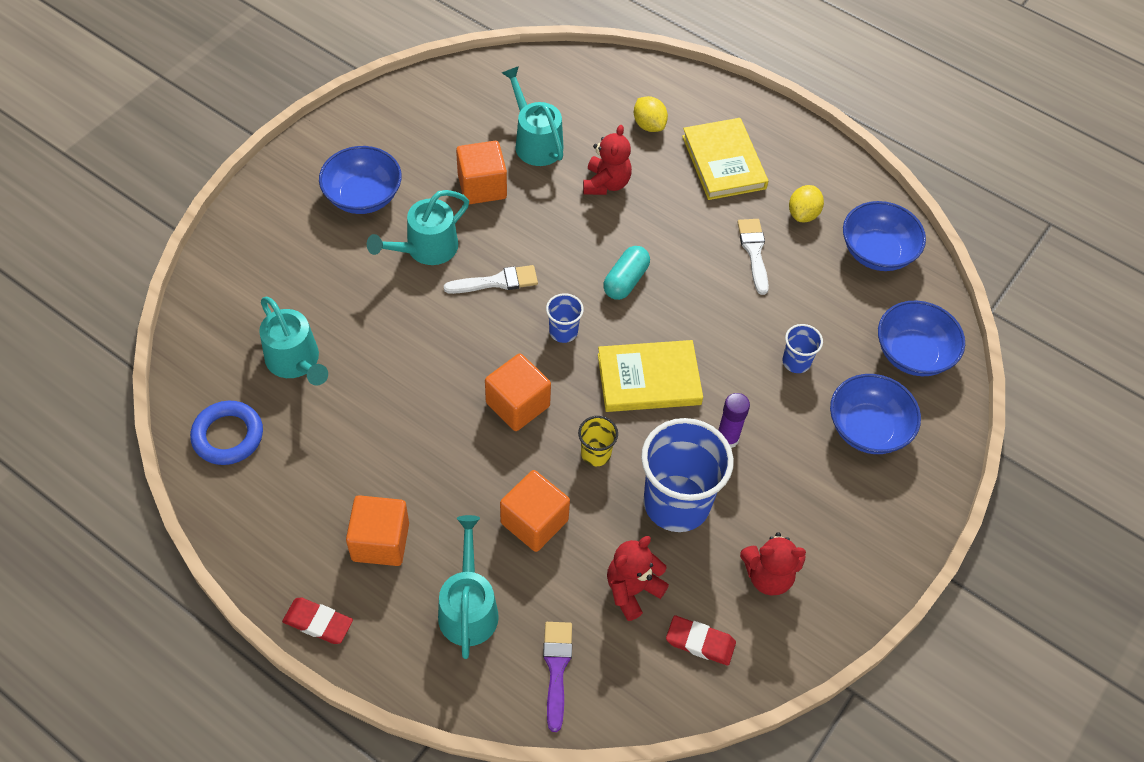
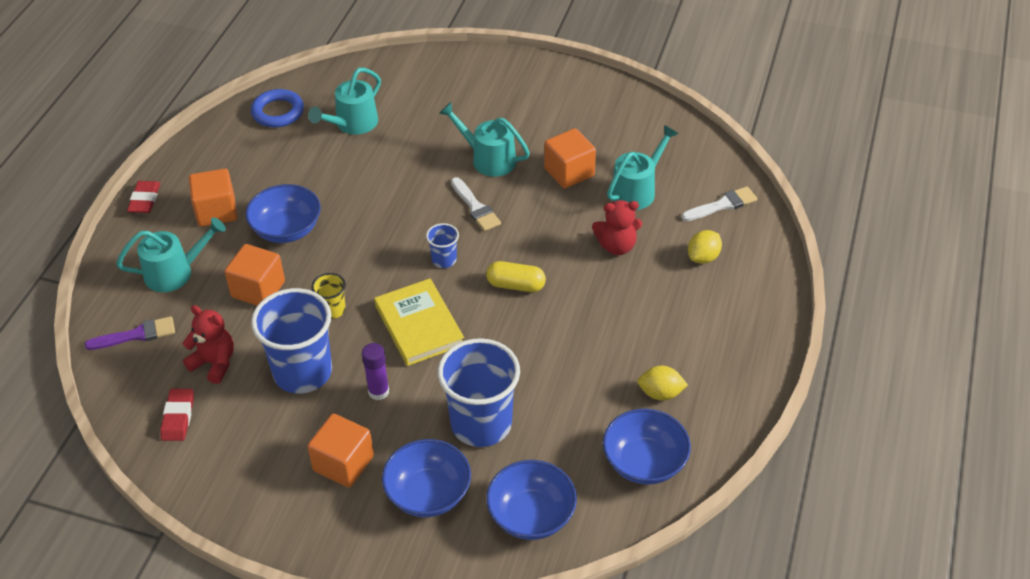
camera: 75 degrees right, 10 degrees down
blue bowl [319,146,402,214] -> blue bowl moved to [245,184,321,243]
orange cube [485,353,551,431] -> orange cube moved to [307,414,374,487]
turquoise capsule [603,246,650,300] -> yellow capsule [486,261,546,292]
yellow book [682,118,769,200] -> none
white brush [737,219,769,295] -> white brush moved to [681,186,757,221]
red teddy bear [740,532,806,595] -> none
blue cup [782,324,823,373] -> blue cup [438,338,520,447], size x2.18

